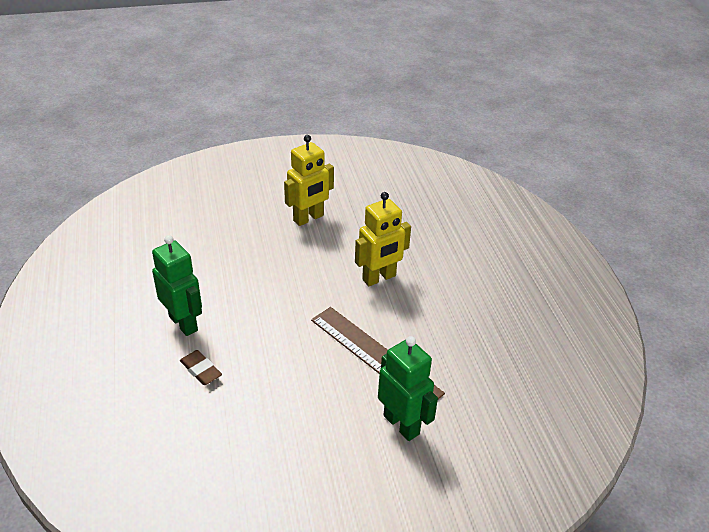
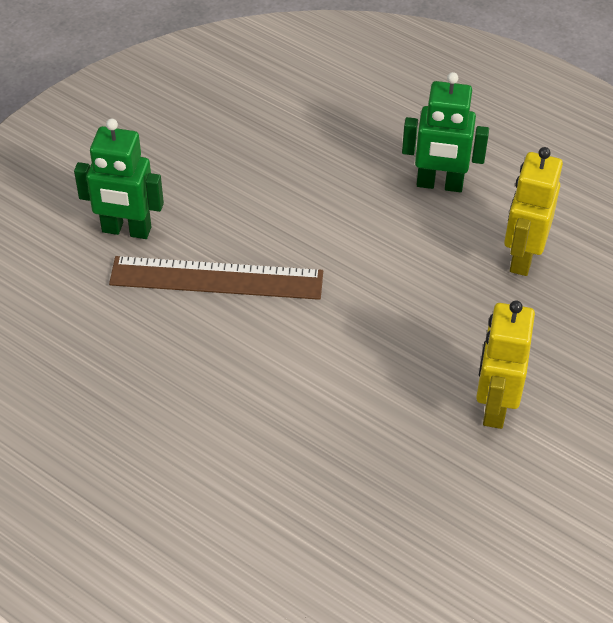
camera: 140 degrees right, 10 degrees up
brown eraser [180,350,222,385] -> none
yellow robot [355,192,411,286] -> yellow robot moved to [504,147,563,276]

